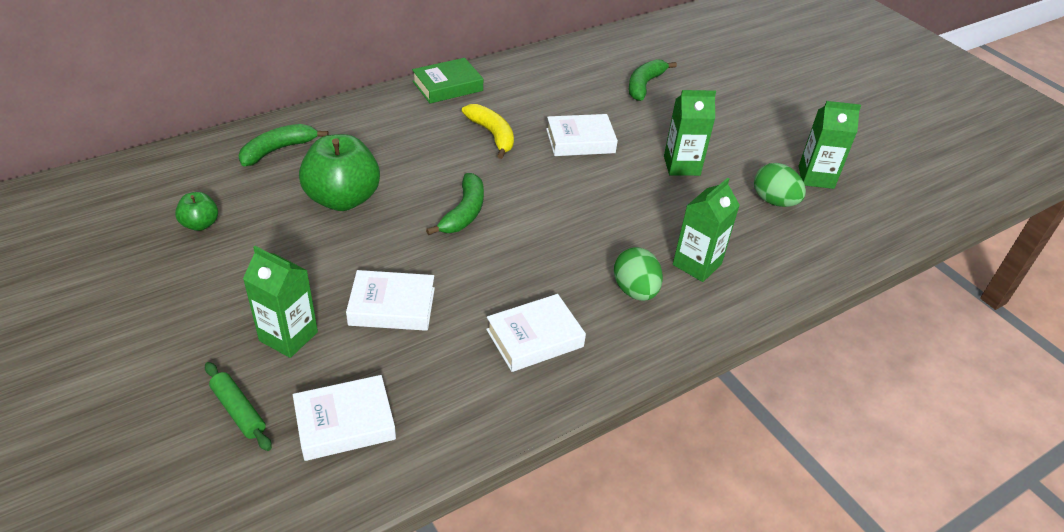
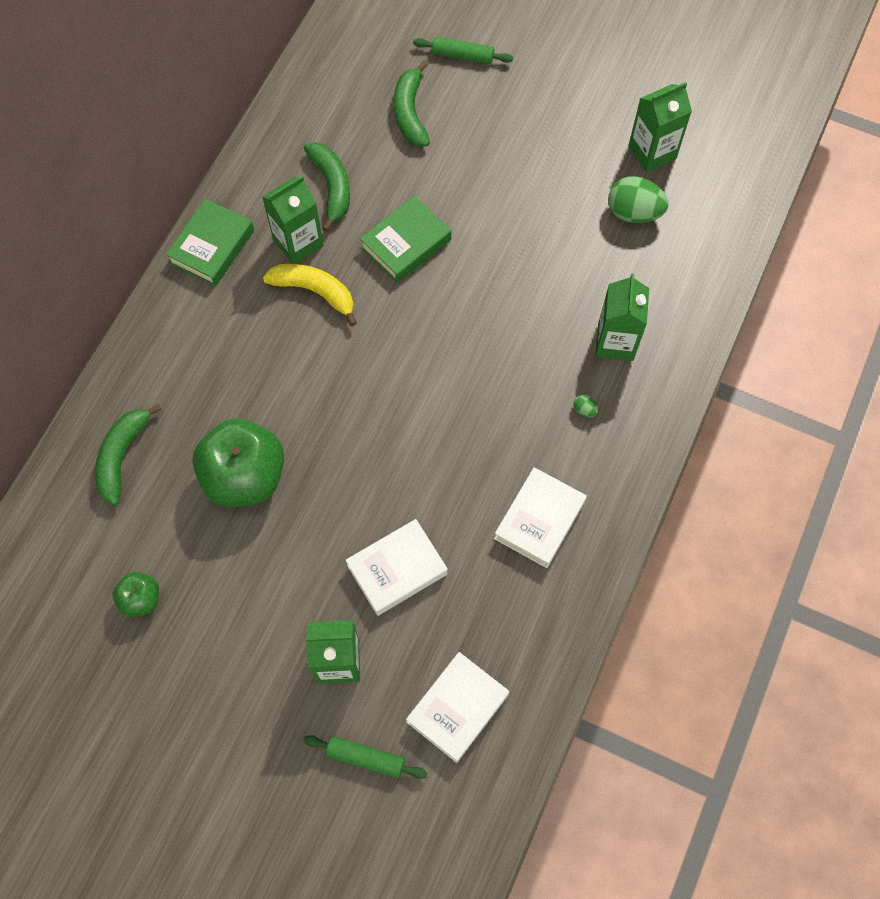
camera: 30 degrees left, 25 degrees up
green banana [426,173,484,235] -> green banana moved to [304,142,350,232]
white book [546,114,618,156] -> green book [360,196,451,283]
green egg [614,247,663,301] -> green egg [573,394,598,417], size x0.43
green carton [664,90,716,176] -> green carton moved to [262,176,324,264]
none -> green rolling pin [413,37,513,64]

